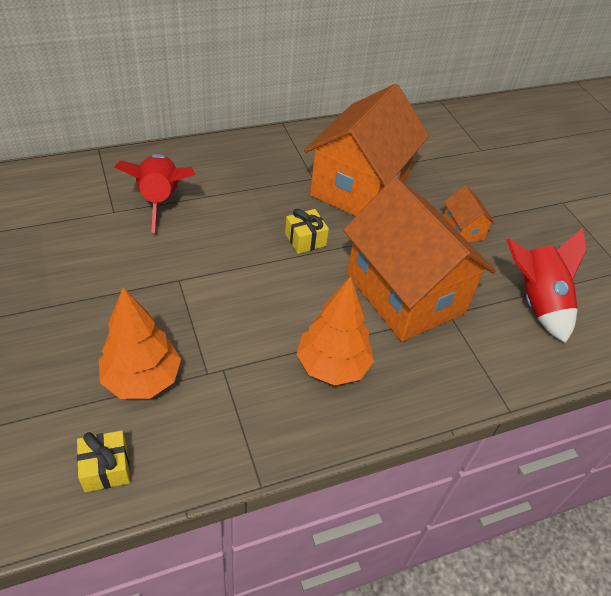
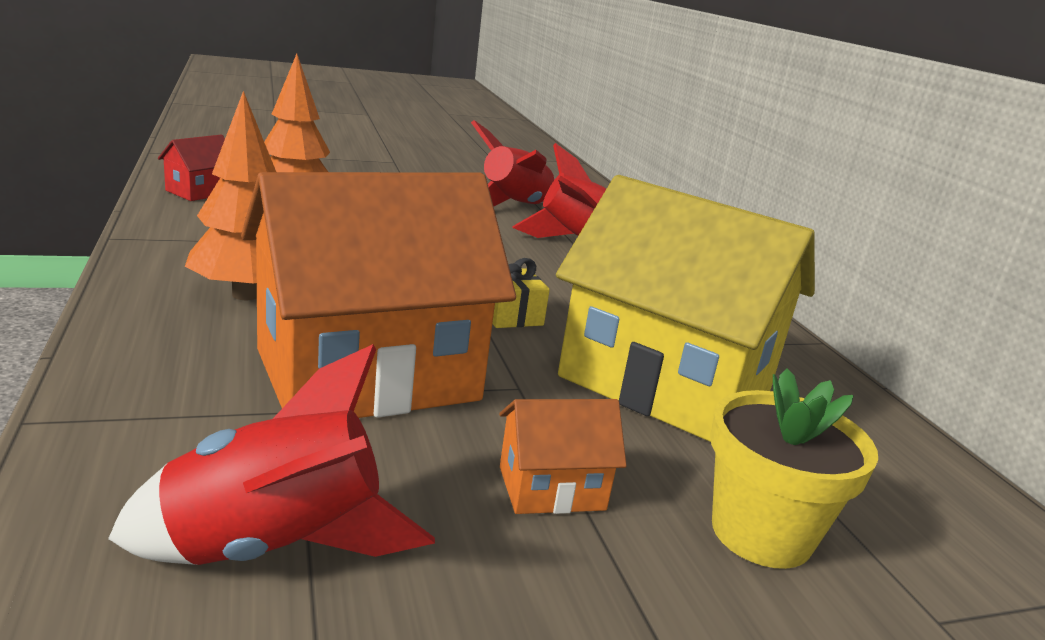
camera: 95 degrees right, 25 degrees down
yellow gift [77,430,130,492] -> red house [158,135,225,201]
orange house [304,84,429,216] -> yellow house [556,175,815,442]
none -> red rocket [471,120,555,206]
none -> yellow flower pot [710,368,878,569]

